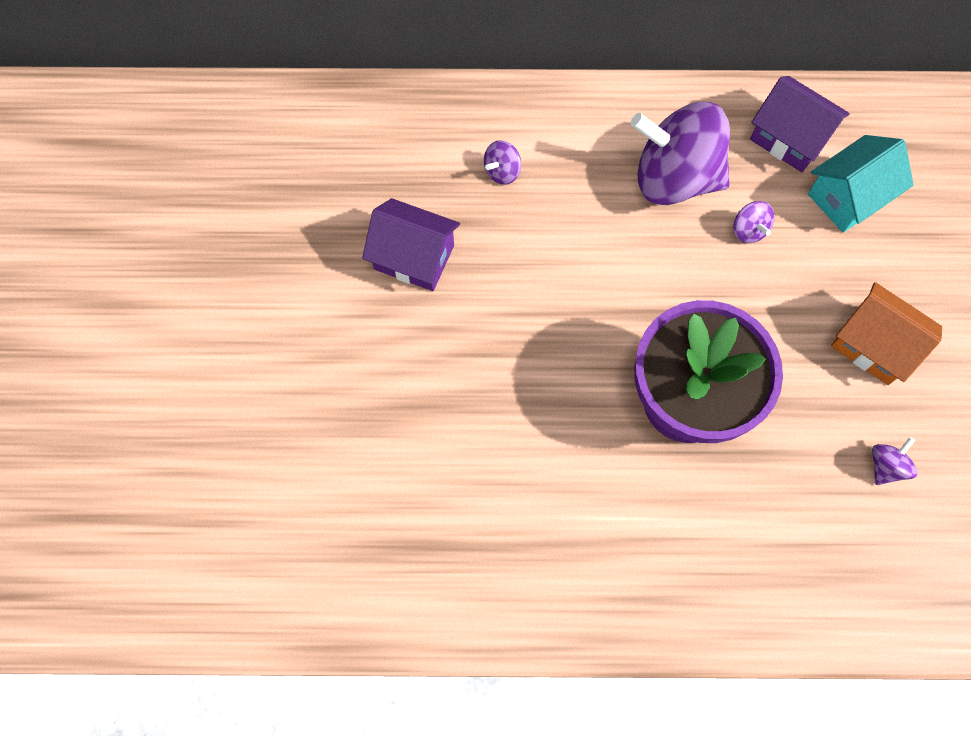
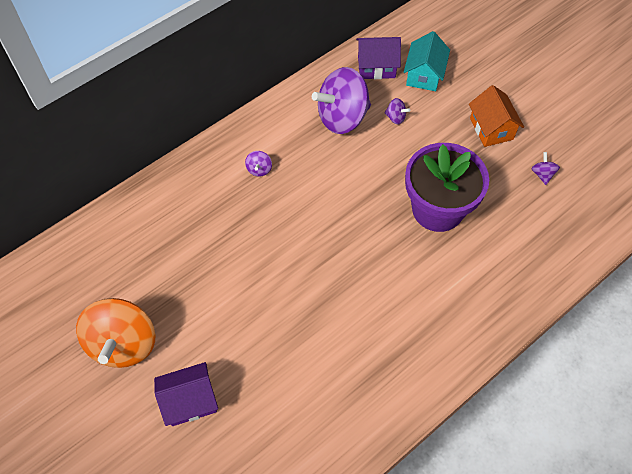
camera: 40 degrees left, 10 degrees down
purple house [362,198,460,291] -> purple house moved to [154,362,218,426]
orange house [831,282,942,385] -> orange house turned 75 degrees clockwise [469,85,524,147]
none -> orange spinning top [76,298,155,368]

